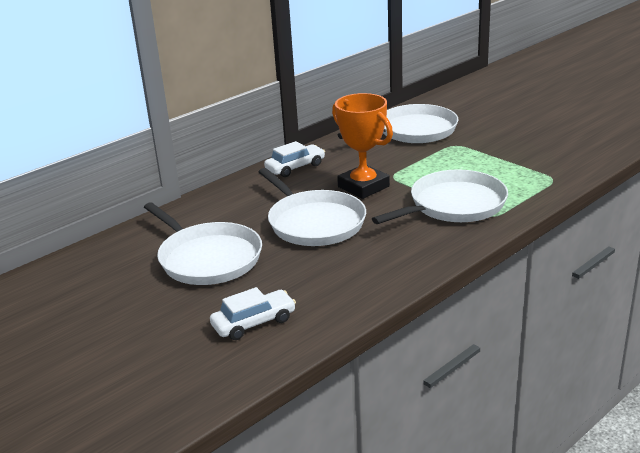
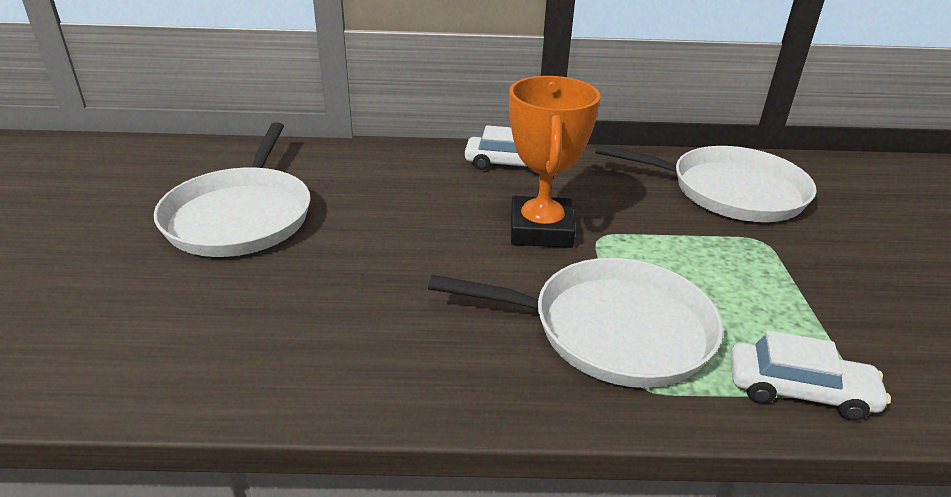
camera: 40 degrees right, 5 degrees up
white car [210,287,296,340] -> white car moved to [730,331,891,421]
white pan [259,168,366,246] -> none

